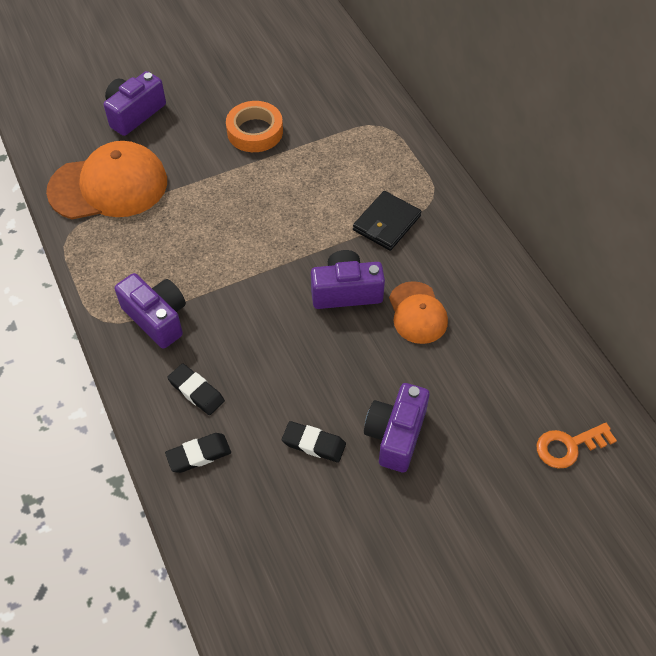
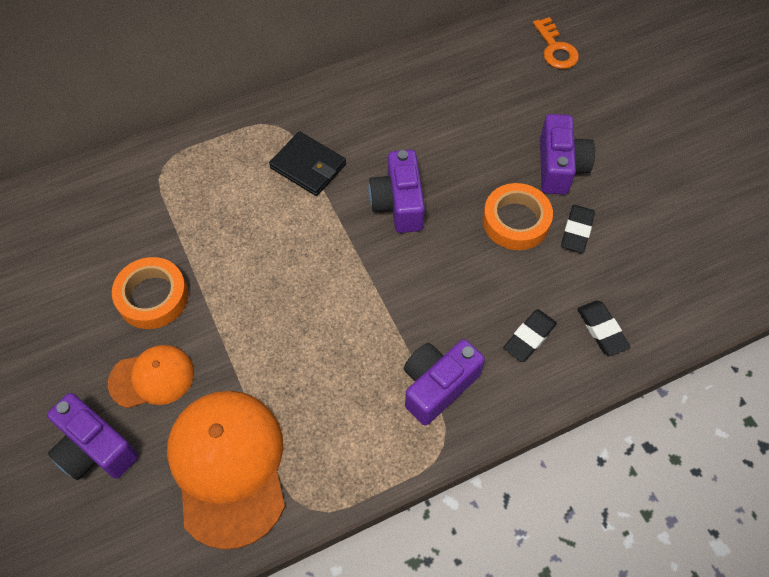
camera: 90 degrees left, 5 degrees up
purple camera [364,383,430,472] -> purple camera turned 105 degrees counterclockwise [540,114,595,195]
orange cap [389,281,448,344] -> orange cap moved to [108,345,194,408]
none -> orange tape [483,183,553,250]

